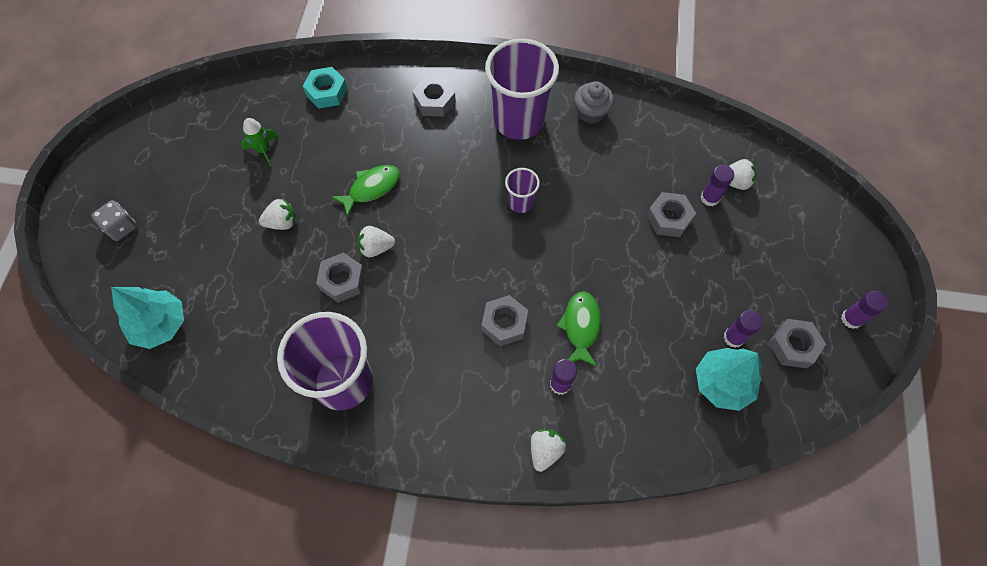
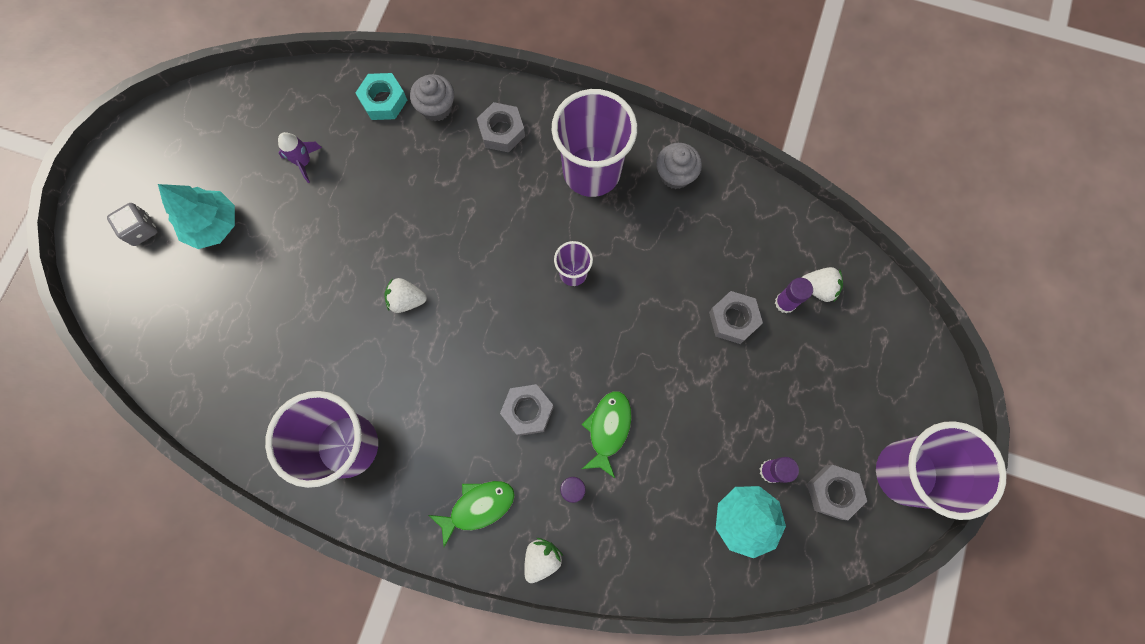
camera: 10 degrees right, 10 degrees up
turquoise tree [111,287,184,349] -> turquoise tree moved to [158,184,235,249]
green rocket [241,118,278,166] -> purple rocket [278,132,322,183]
white strawberry [259,198,296,230] -> none
grey nut [316,253,365,303] -> none
green fish [331,165,400,218] -> green fish moved to [429,481,515,547]
purple glue stick [841,291,888,329] -> purple cup [876,421,1007,520]
none -> grey cupcake [410,74,454,121]

